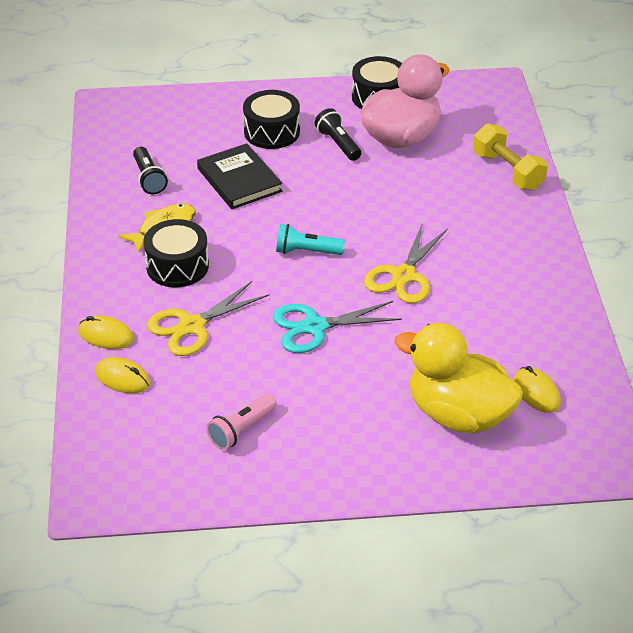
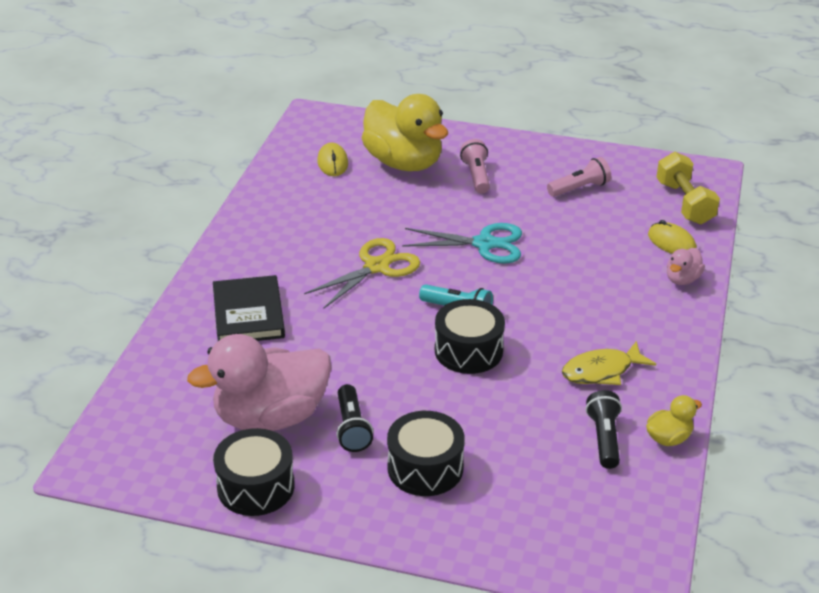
camera: 160 degrees left, 5 degrees down
yellow mouse [78,316,134,349] -> pink duck [667,248,705,285]
black drum [143,219,209,287] -> black drum moved to [435,299,505,374]
yellow scissors [147,281,269,356] -> none
black book [197,143,282,209] -> black book moved to [213,275,285,341]
yellow dumbbell [473,124,548,191] -> yellow dumbbell moved to [656,152,720,225]
none -> pink flashlight [460,139,490,194]
none -> yellow duck [646,395,702,446]

